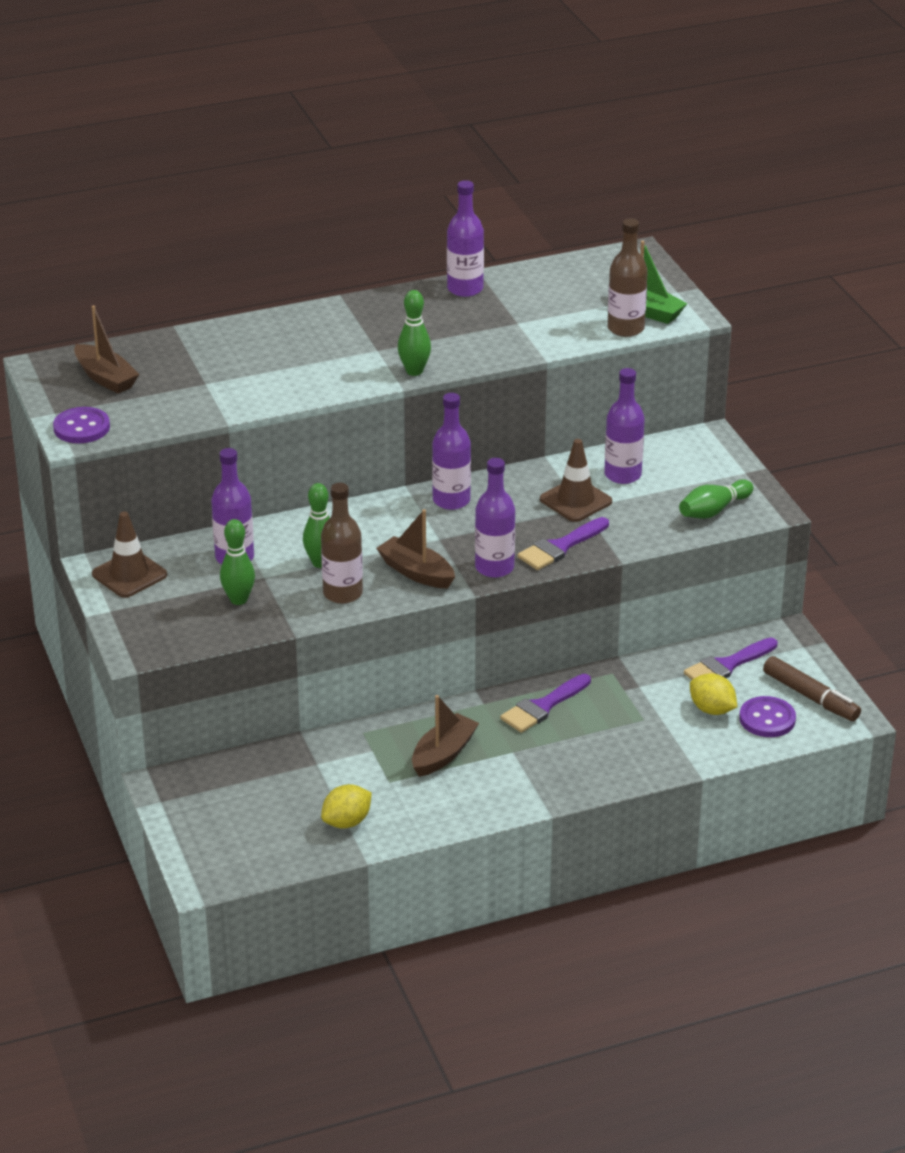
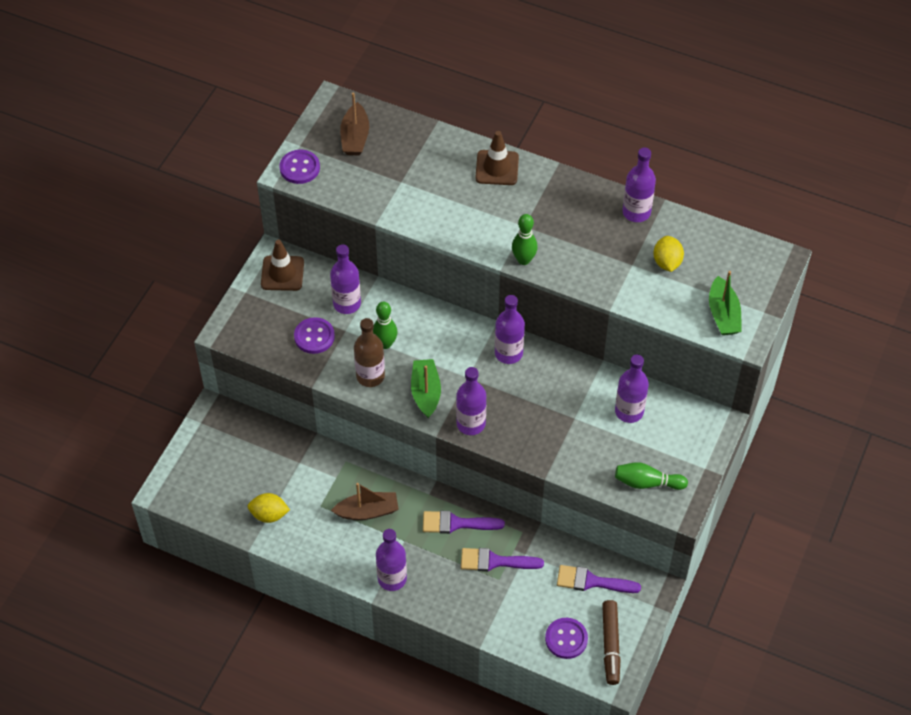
camera: 45 degrees right, 20 degrees up
green bowling pin [220,519,255,605] -> purple button [294,317,335,354]
brown boat [376,509,455,588] -> green boat [411,359,441,418]
purple brush [517,517,609,570] -> purple brush moved to [461,548,544,572]
brown traffic cone [540,439,612,522] -> brown traffic cone moved to [475,131,519,185]
brown bottle [607,218,648,337] -> none
yellow lemon [690,673,737,715] -> yellow lemon moved to [653,236,684,272]
none -> purple bottle [376,529,407,591]

